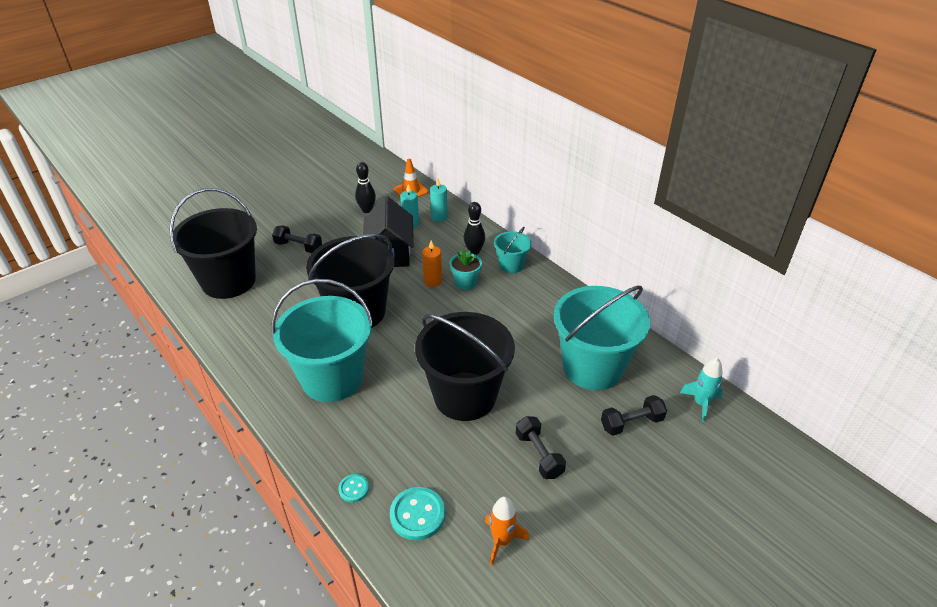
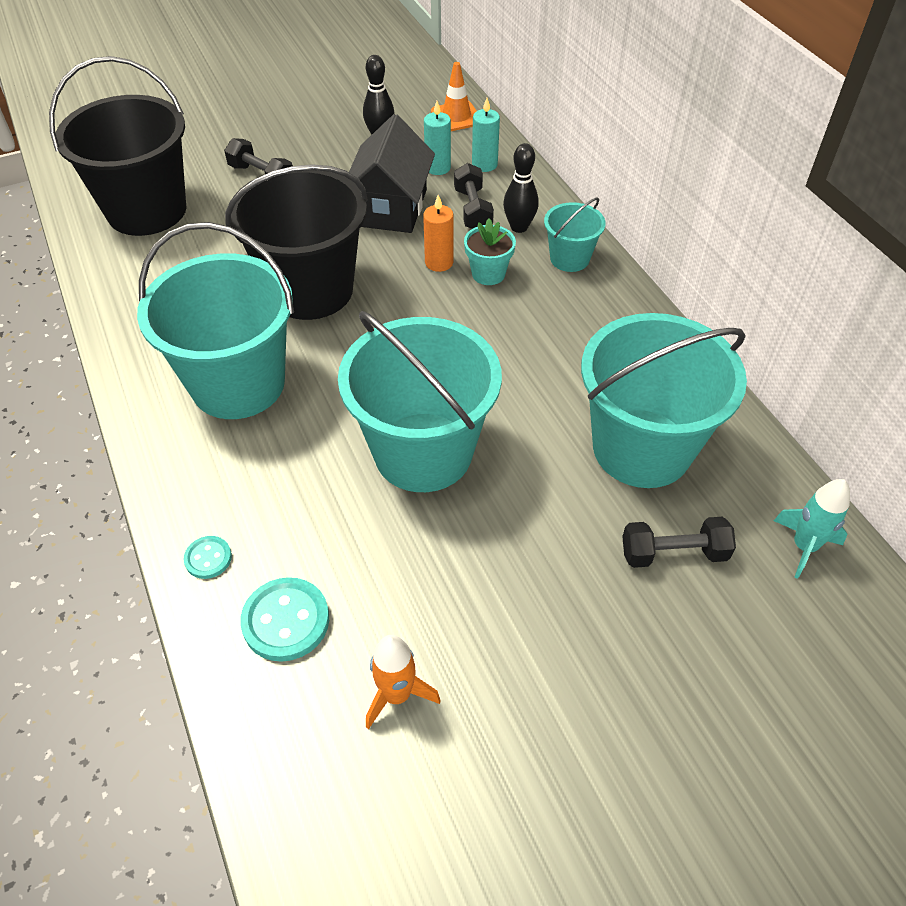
camera: 15 degrees right, 10 degrees up
black bucket [415,312,515,421] -> turquoise bucket [338,311,502,492]
black dumbbell [516,416,566,479] -> black dumbbell moved to [454,163,494,229]

